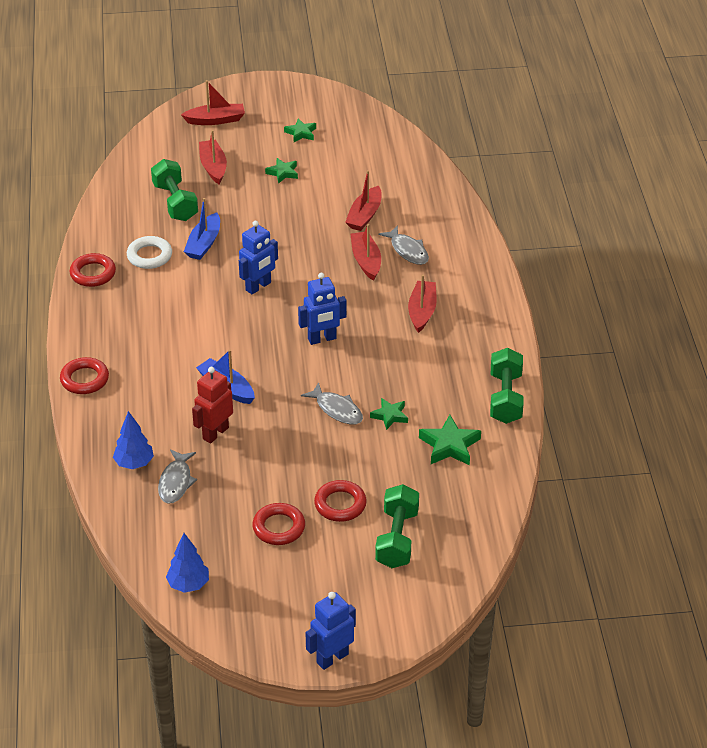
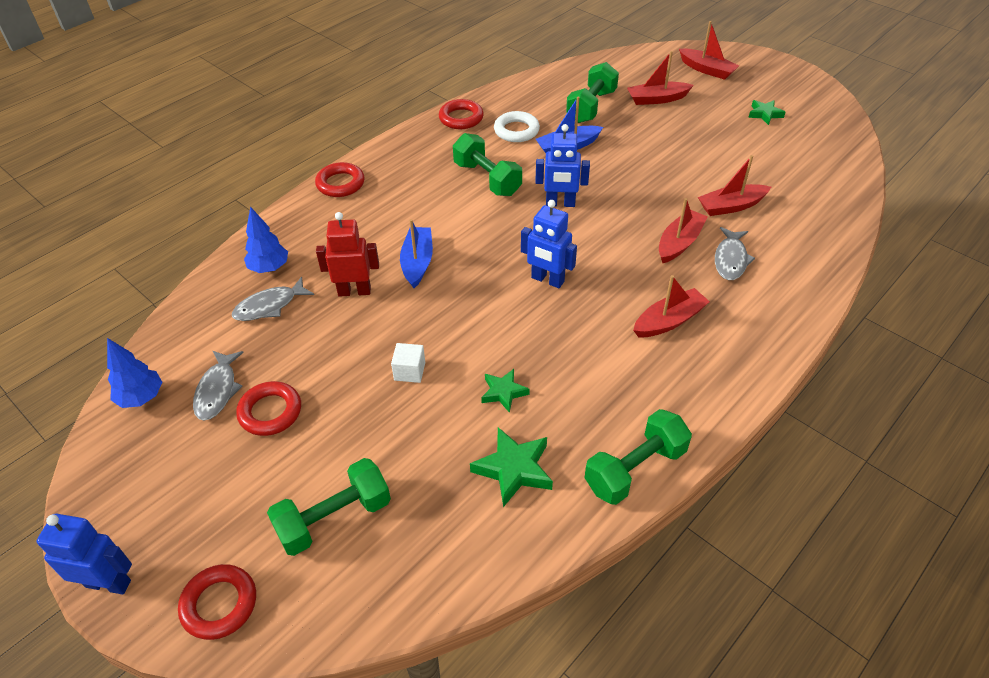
camera: 50 degrees right, 5 degrees up
red boat [199,130,227,184] -> red boat turned 135 degrees counterclockwise [627,51,694,105]
green star [265,158,298,184] -> none
grey fish [301,382,363,424] -> grey fish moved to [193,351,244,421]
red ring [314,480,367,522] -> red ring moved to [178,564,256,640]
none -> white cube [391,343,425,383]
none -> green dumbbell [453,133,522,196]

